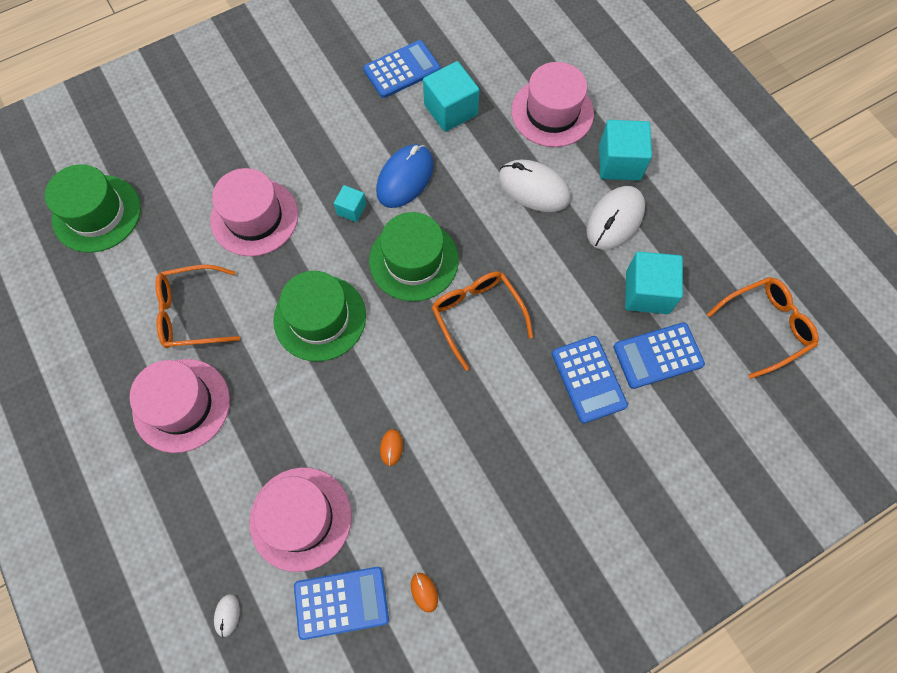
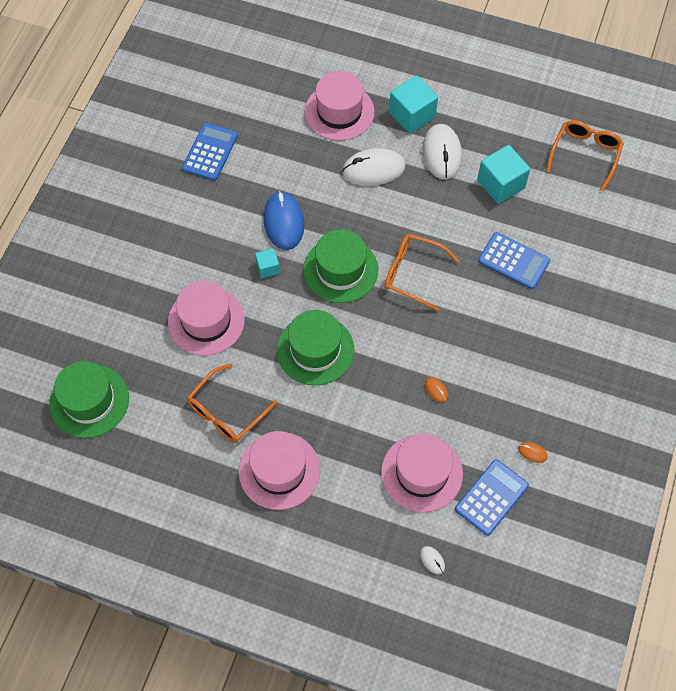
camera: 40 degrees left, 5 degrees down
turquoise cube [423,61,479,132] -> none
blue calculator [613,322,705,389] -> none

